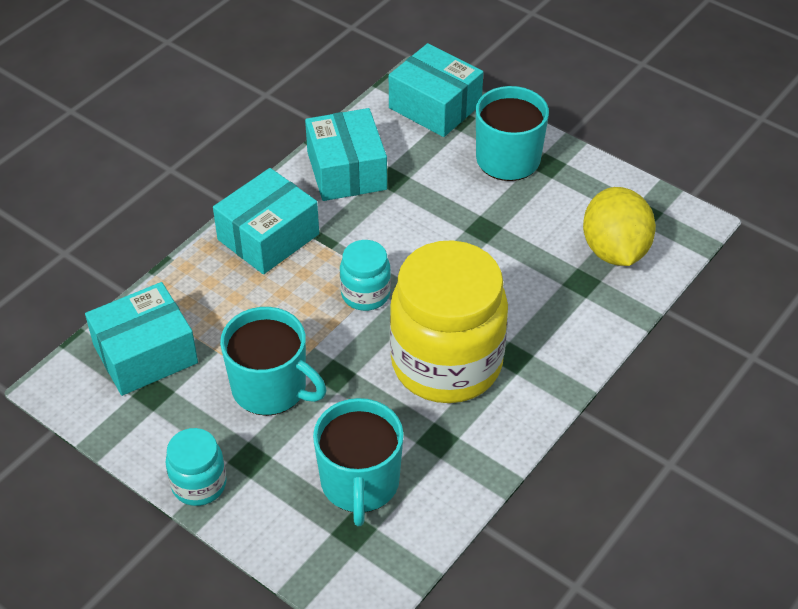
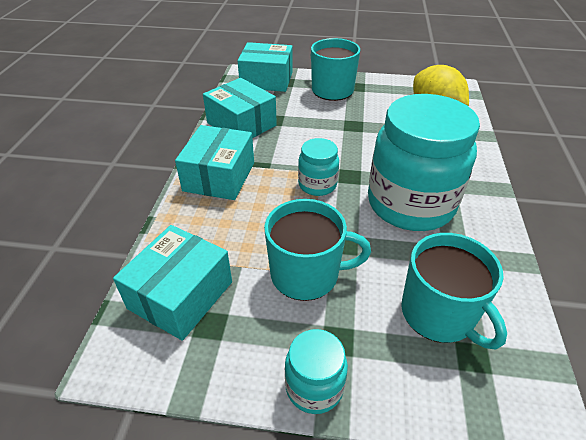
camera: 30 degrees left, 5 degrees down
yellow jar [390,240,508,403] -> turquoise jar [368,94,480,231]

